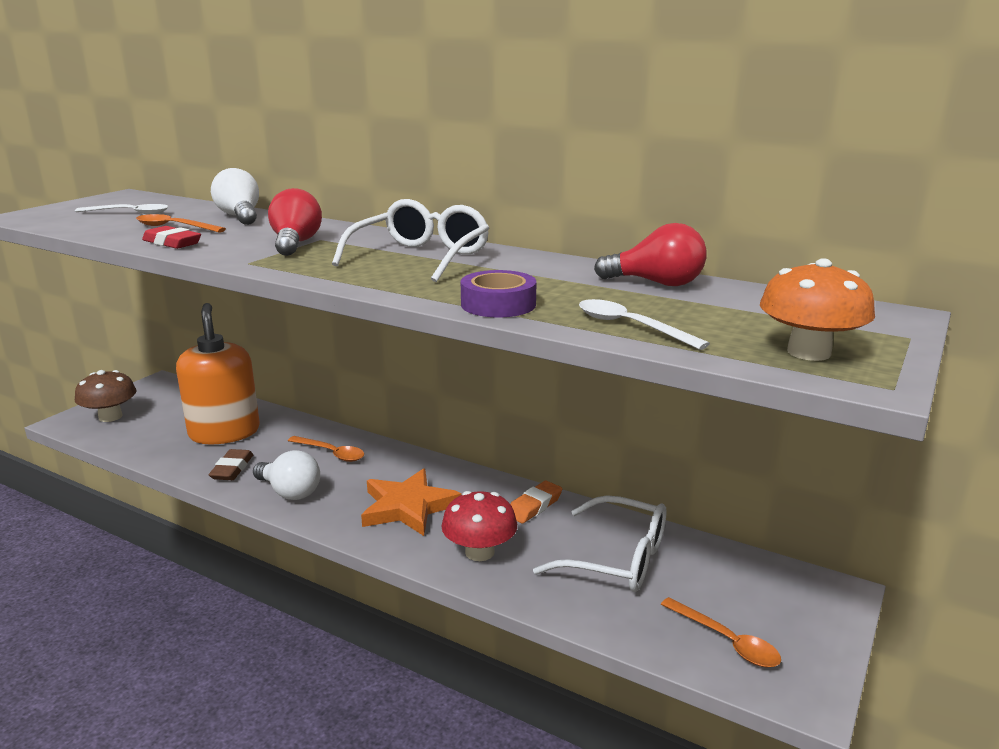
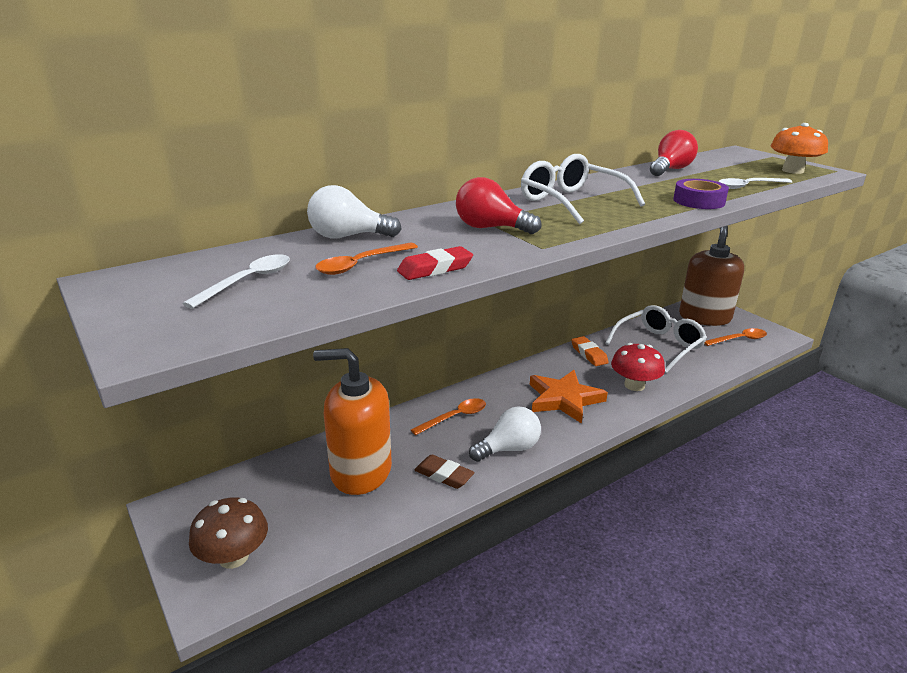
camera: 65 degrees left, 5 degrees up
none -> brown soap dispenser [679,226,744,326]

